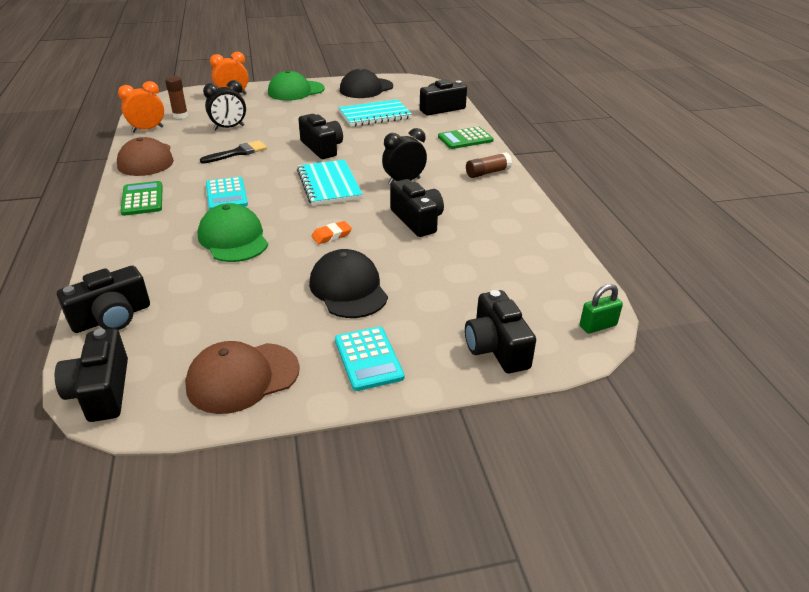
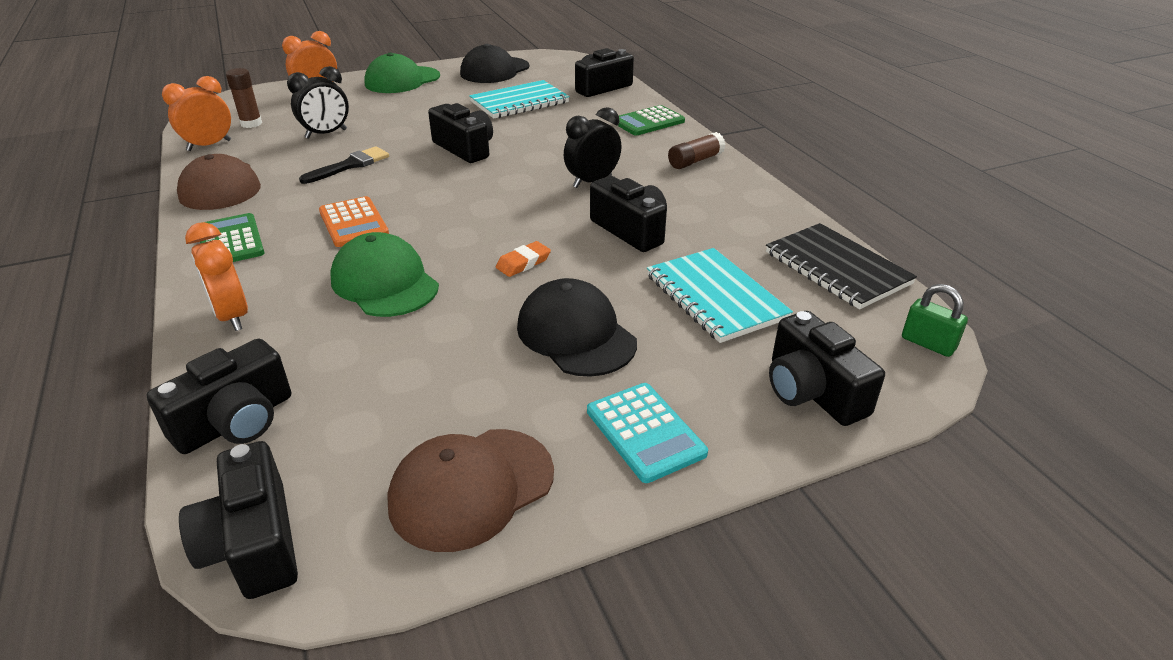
camera: 10 degrees left, 0 degrees up
turquoise calculator [206,177,248,210] -> orange calculator [319,196,389,247]
turquoise notebook [297,160,363,206] -> turquoise notebook moved to [647,248,793,343]
green padlock [580,284,623,334] -> green padlock turned 75 degrees clockwise [902,284,968,357]
none -> orange clock [185,222,248,331]
none -> black notebook [766,223,917,309]

